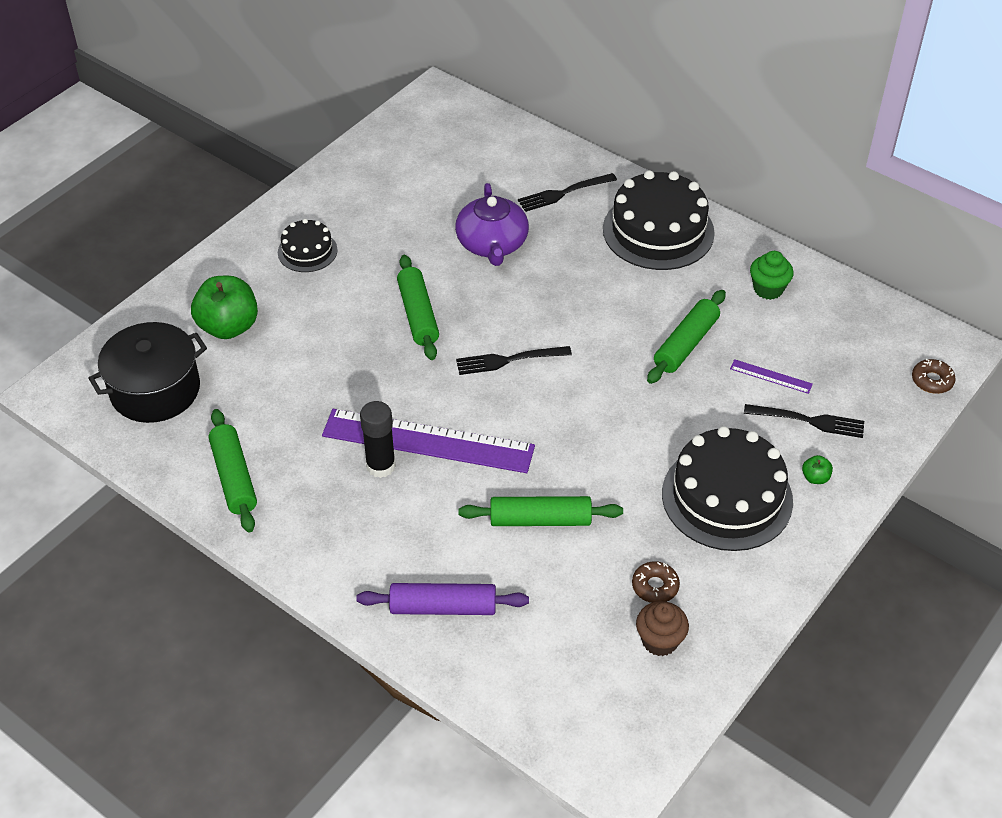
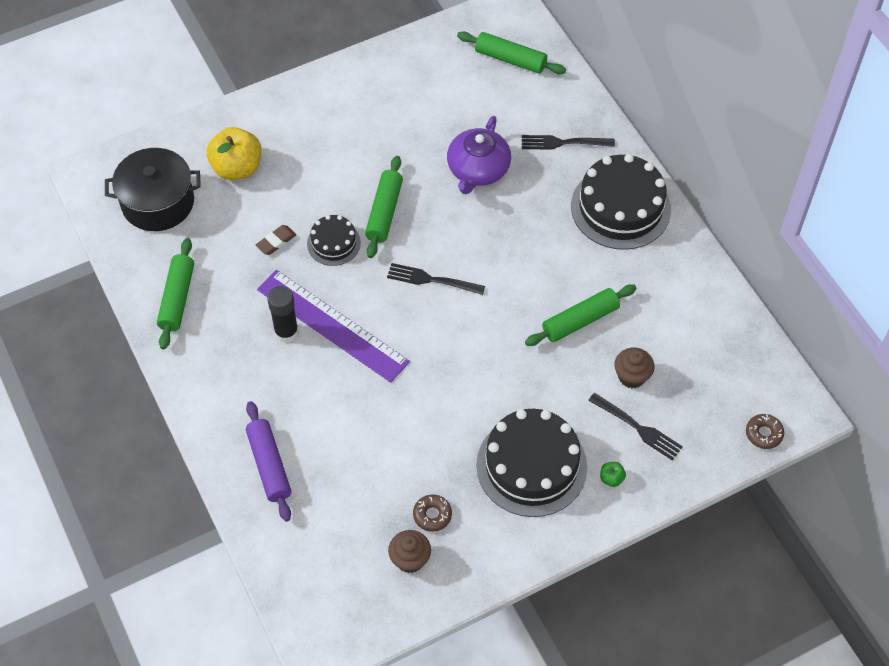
camera: 25 degrees right, 10 degrees up
green apple [191,276,258,339] -> yellow apple [207,127,261,180]
black cake [278,219,338,272] -> black cake moved to [307,215,361,266]
purple rolling pin [356,583,529,615] -> purple rolling pin turned 45 degrees clockwise [246,401,291,522]
green rolling pin [459,496,623,526] -> green rolling pin moved to [457,31,566,74]
purple ruler [730,359,813,394] -> brown cupcake [614,348,655,388]
green cupcake [750,251,794,300] -> none
none -> brown eraser [256,225,296,255]

